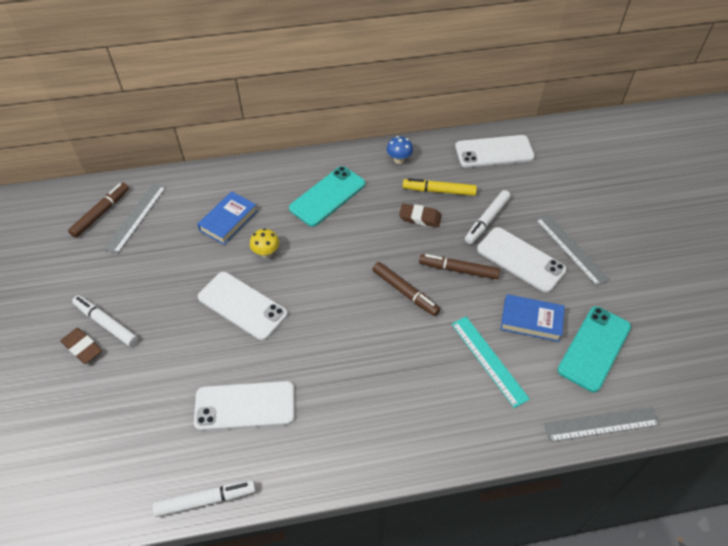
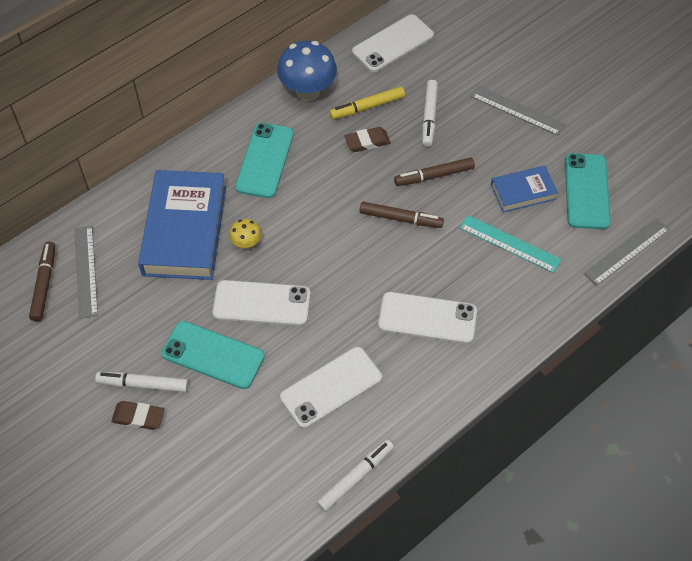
camera: 30 degrees left, 5 degrees up
blue book [197,191,257,245] -> blue book [138,170,226,280], size x1.93
blue mushroom [387,136,413,164] -> blue mushroom [277,41,337,101], size x2.02
white phone [477,227,567,293] -> white phone moved to [378,292,477,344]
none -> turquoise phone [162,321,265,389]

